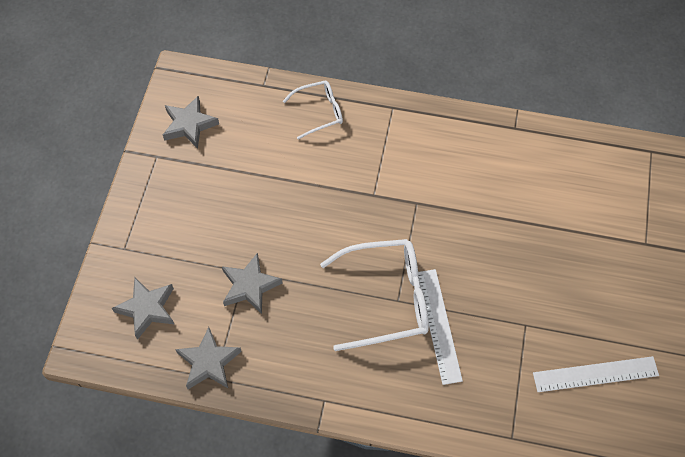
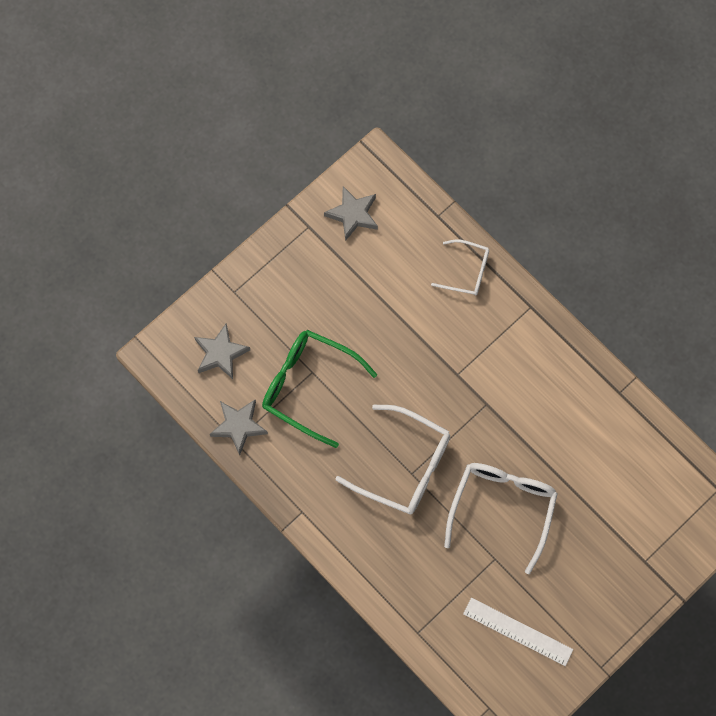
camera: 35 degrees right, 10 degrees up
grey star [222,253,283,314] -> green glasses [262,330,377,448]
white ruler [418,269,463,385] -> none
none -> white glasses [444,463,558,574]

